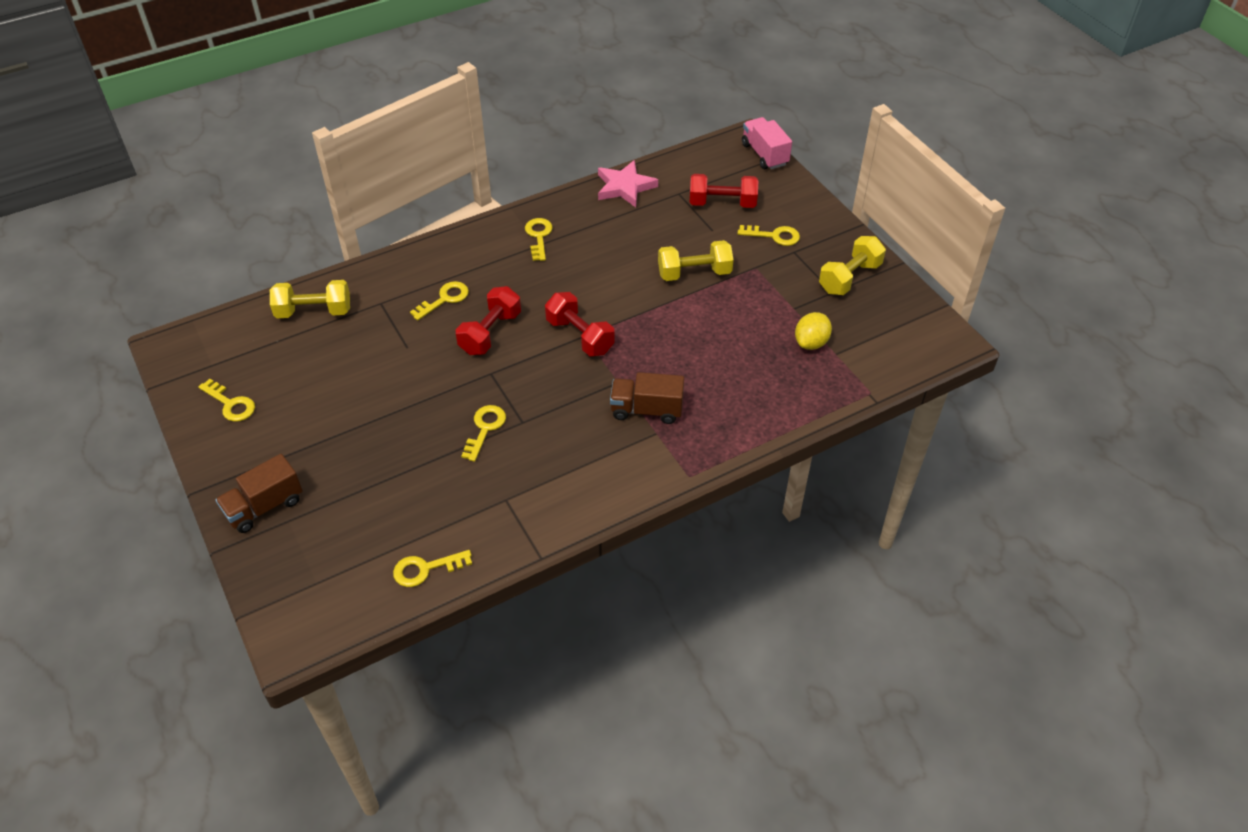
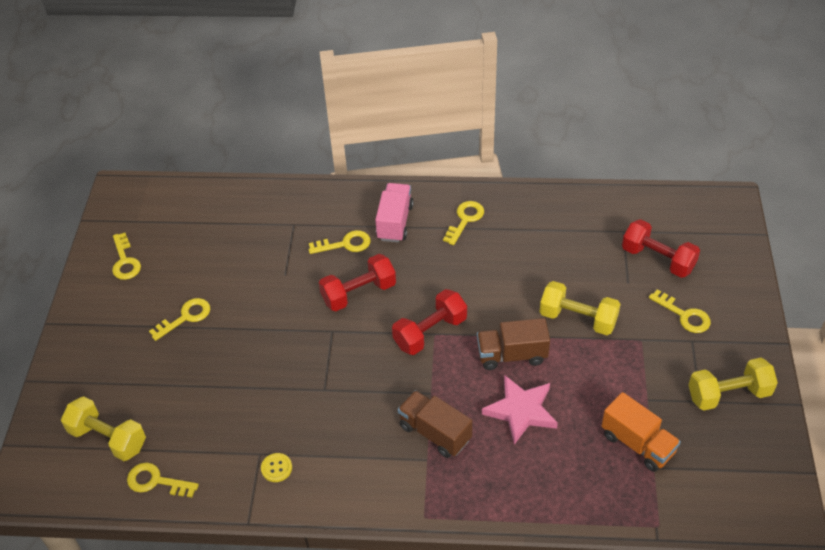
camera: 35 degrees right, 0 degrees up
brown truck [215,454,303,533] -> brown truck moved to [477,318,550,370]
yellow dumbbell [270,280,350,318] -> yellow dumbbell moved to [61,396,146,461]
yellow key [461,405,506,462] -> yellow key moved to [149,298,210,341]
red dumbbell [545,292,615,356] -> red dumbbell turned 60 degrees clockwise [392,289,467,355]
pink star [598,160,658,207] -> pink star moved to [482,375,558,445]
pink truck [742,117,792,169] -> pink truck moved to [375,183,414,242]
yellow lemon [795,312,832,350] -> orange truck [601,392,681,472]
none -> yellow button [261,453,292,482]

